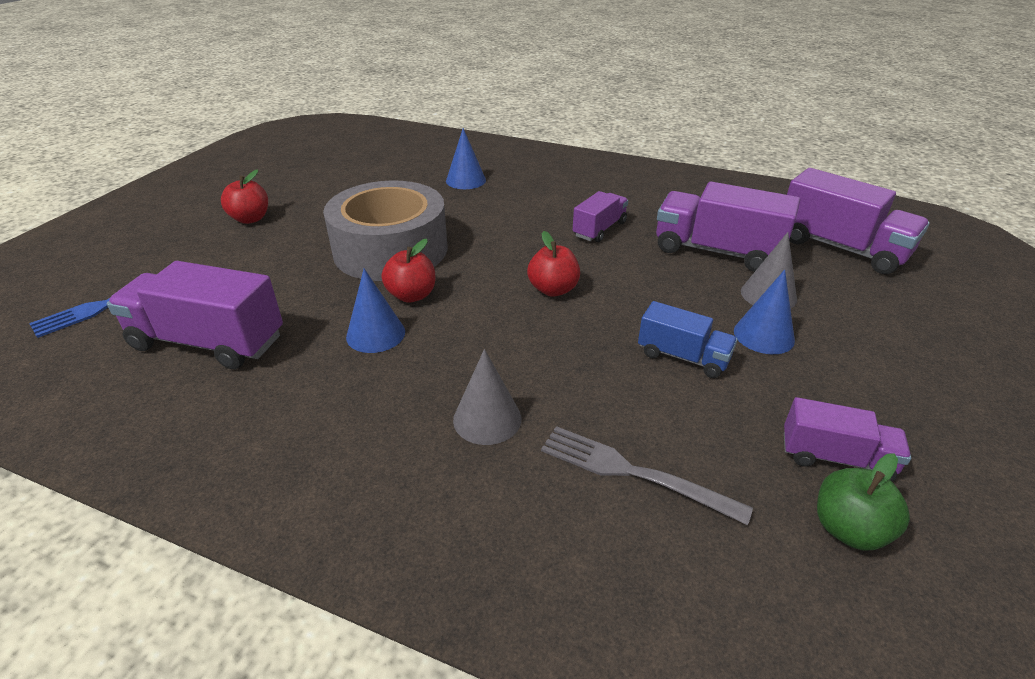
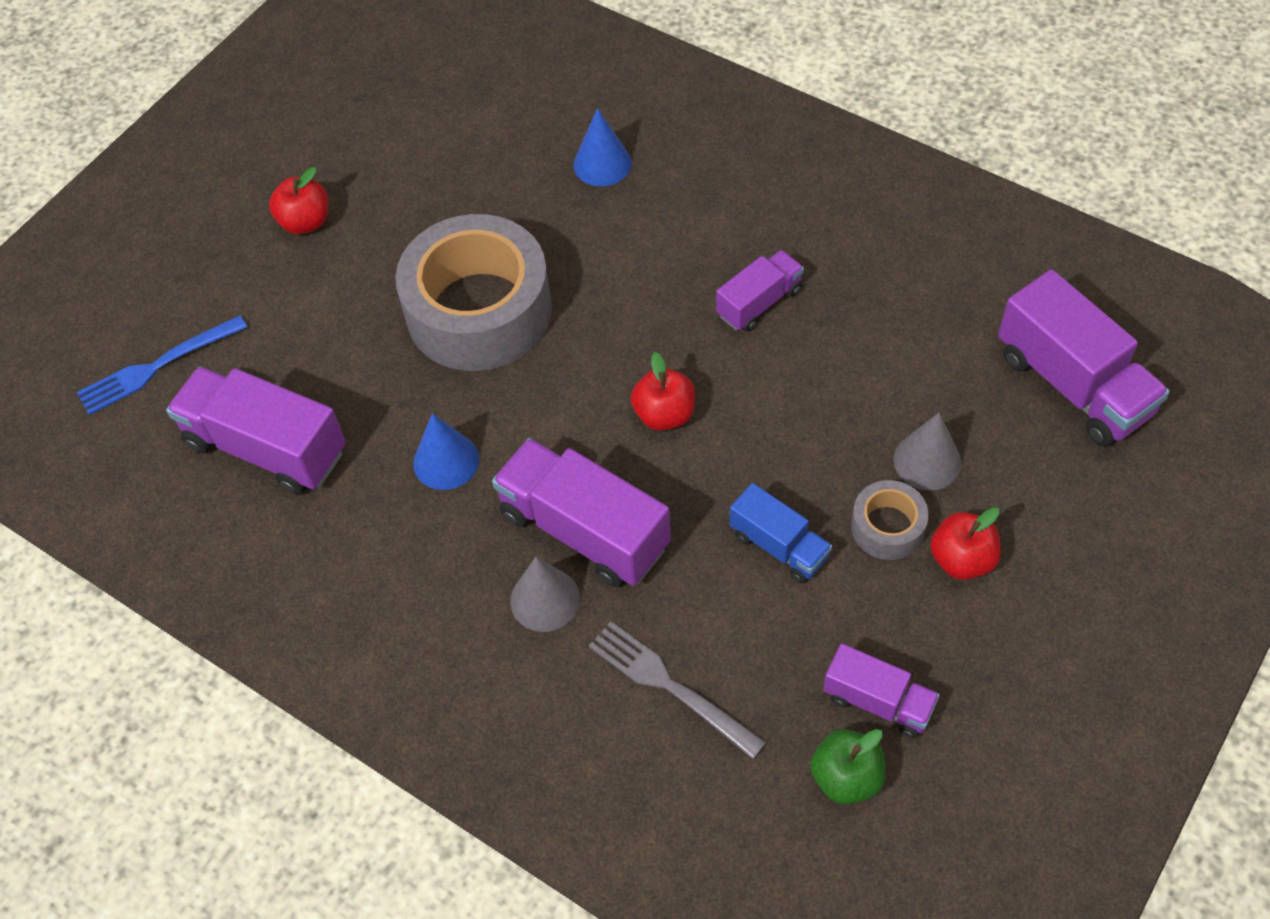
camera: 15 degrees right, 20 degrees up
red apple [381,239,435,303] -> red apple moved to [930,507,1001,580]
purple truck [656,181,800,272] -> purple truck moved to [492,438,671,587]
blue cone [734,270,795,354] -> grey tape [851,480,929,560]

